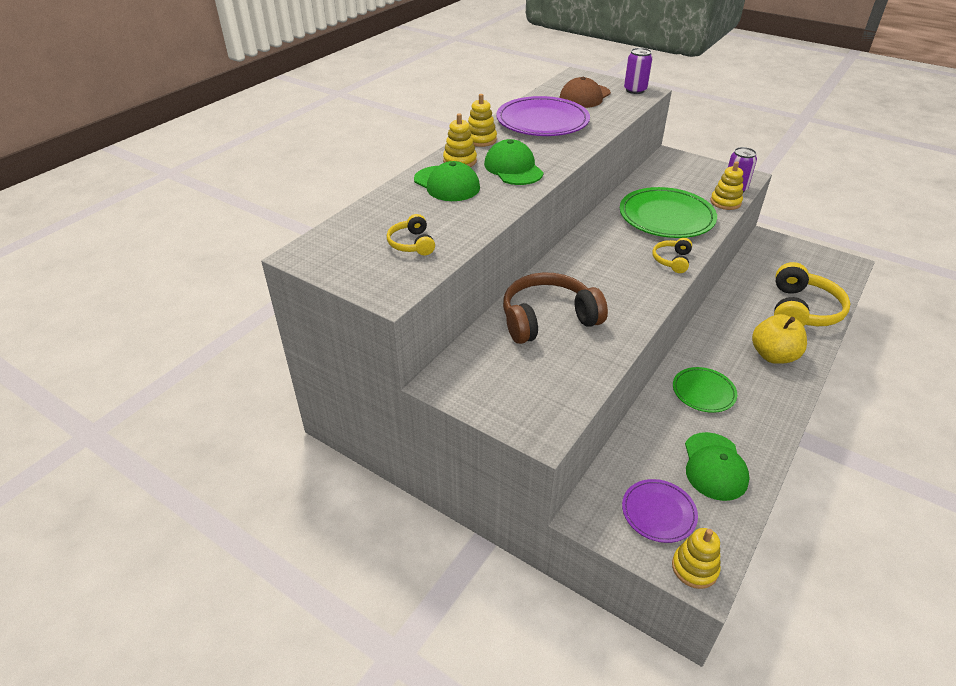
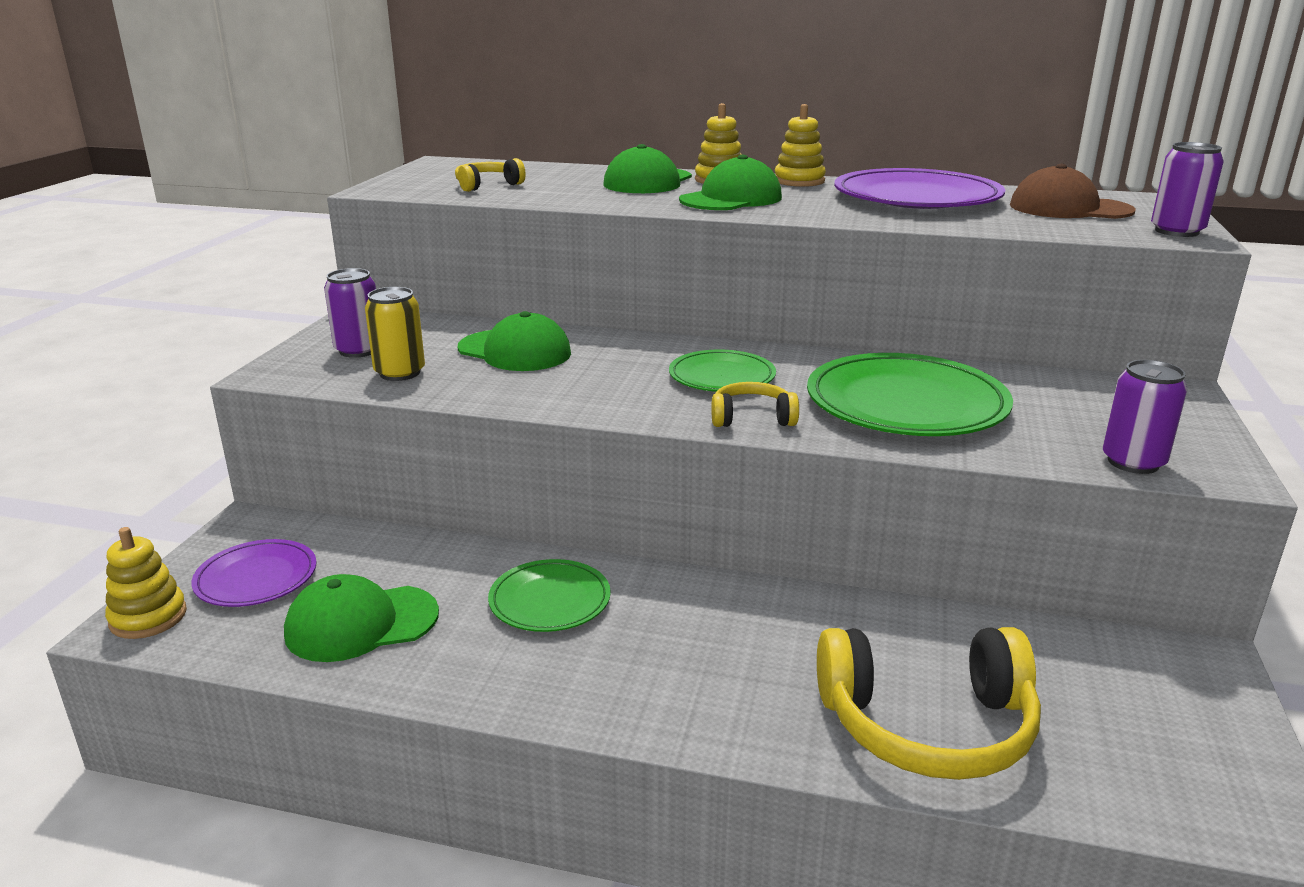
camera: 70 degrees right, 15 degrees down
brown headphones [503,273,608,344] -> green cap [458,311,571,371]
yellow stacking toy [711,162,743,210] -> none
yellow apple [752,314,807,364] -> none
none -> purple can [324,268,376,358]
none -> yellow can [365,287,425,381]
none -> green plate [669,350,776,392]

